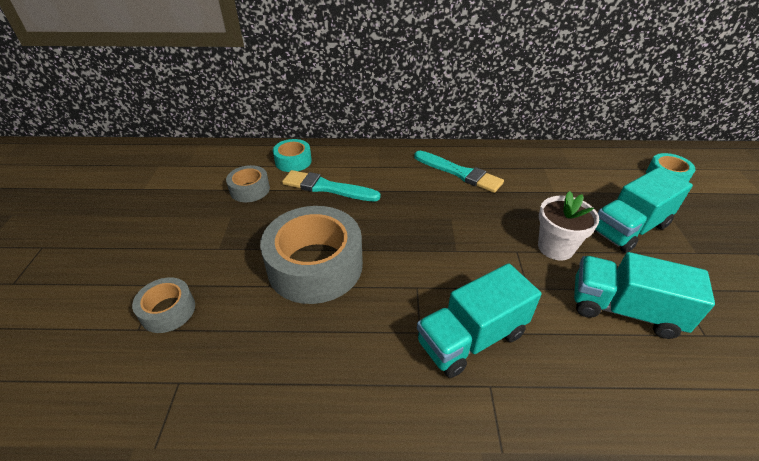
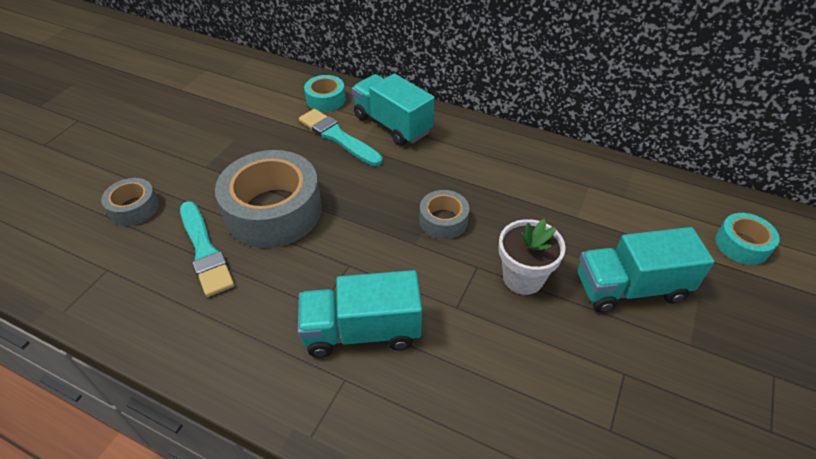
camera: 25 degrees right, 5 degrees up
grey tape [226,165,270,202] -> grey tape moved to [419,190,469,239]
turquoise brush [414,151,504,193] -> turquoise brush moved to [180,201,234,297]
turquoise truck [574,252,715,339] -> turquoise truck moved to [352,73,435,146]

